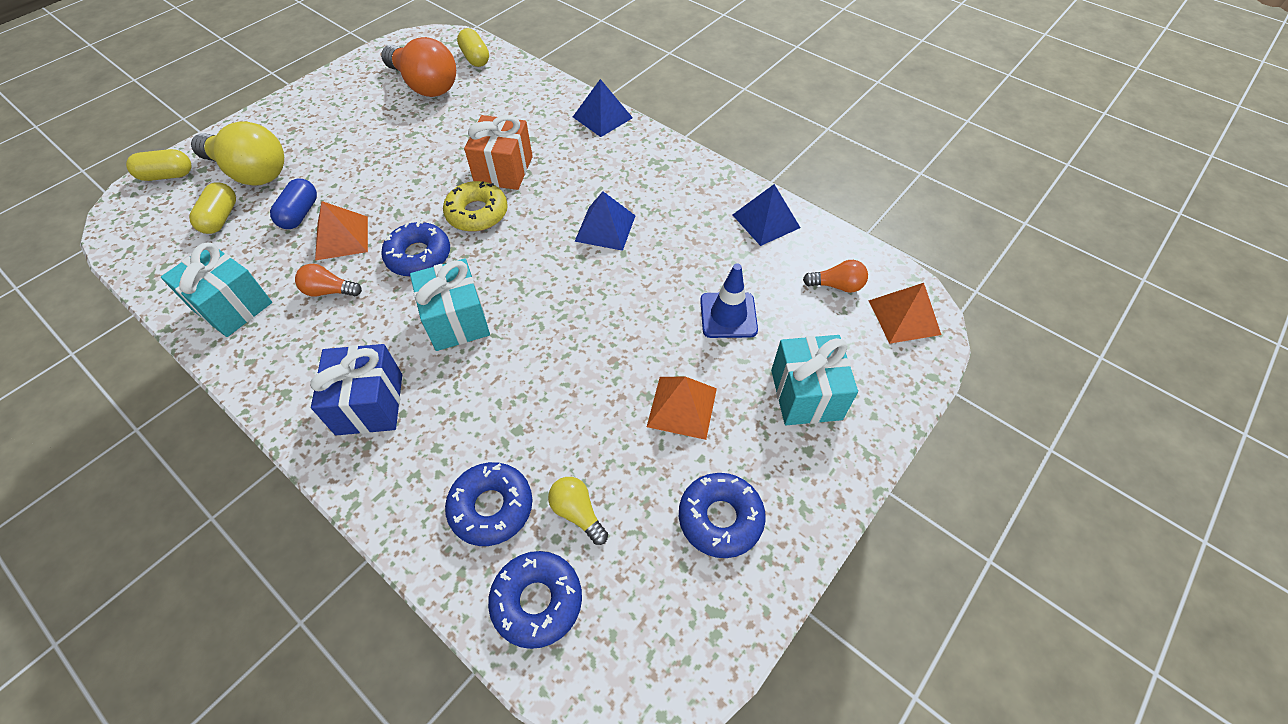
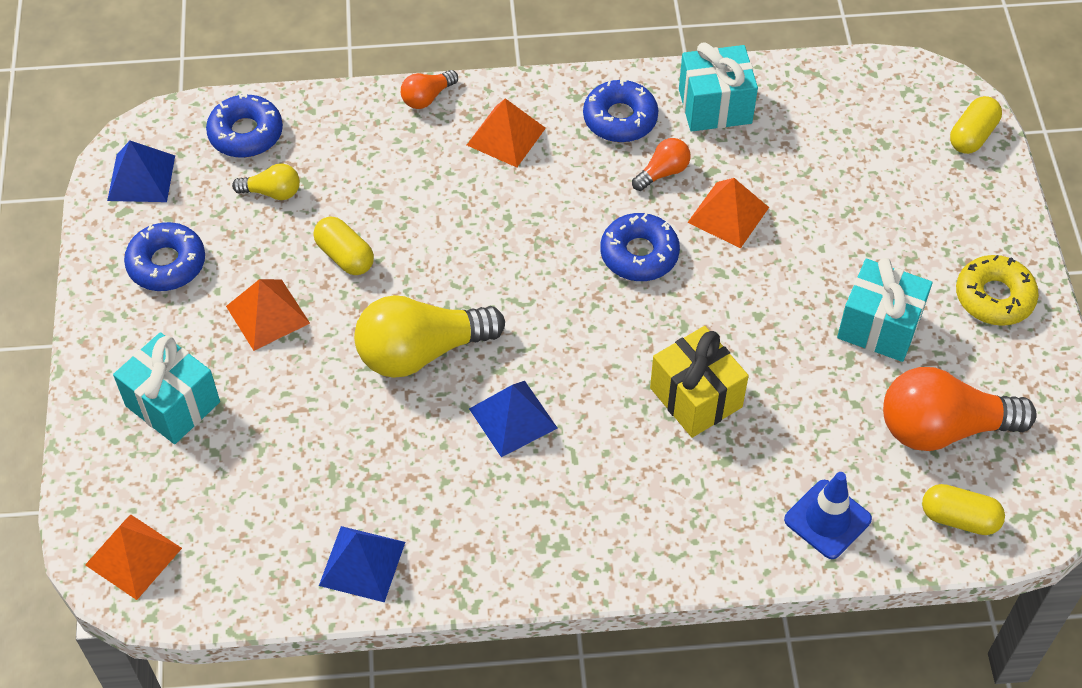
camera: 135 degrees right, 0 degrees up
yellow capsule [189,182,236,234] -> yellow capsule moved to [314,217,374,275]
yellow light bulb [191,121,284,186] -> yellow light bulb moved to [354,295,505,378]
blue capsule [270,179,317,229] -> none
blue gift [310,344,402,435] -> orange pyramid [467,98,546,167]
turquoise gift [410,259,490,351] -> turquoise gift moved to [837,258,933,362]
yellow donut [443,181,508,232] -> yellow donut moved to [956,255,1039,326]
blue donut [445,462,532,546] -> blue donut moved to [583,79,658,142]
orange gift [464,115,533,190] -> yellow gift [650,326,749,438]
blue pyramid [573,79,633,137] -> blue pyramid moved to [107,141,175,202]
blue traffic cone [700,264,758,338] -> blue traffic cone moved to [784,472,872,559]
orange light bulb [803,260,868,293] -> orange light bulb moved to [401,70,458,109]

